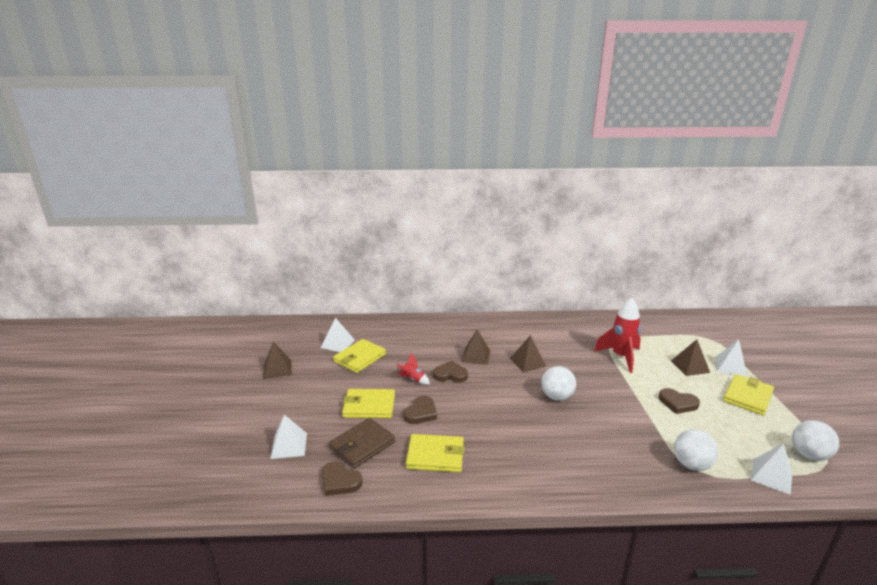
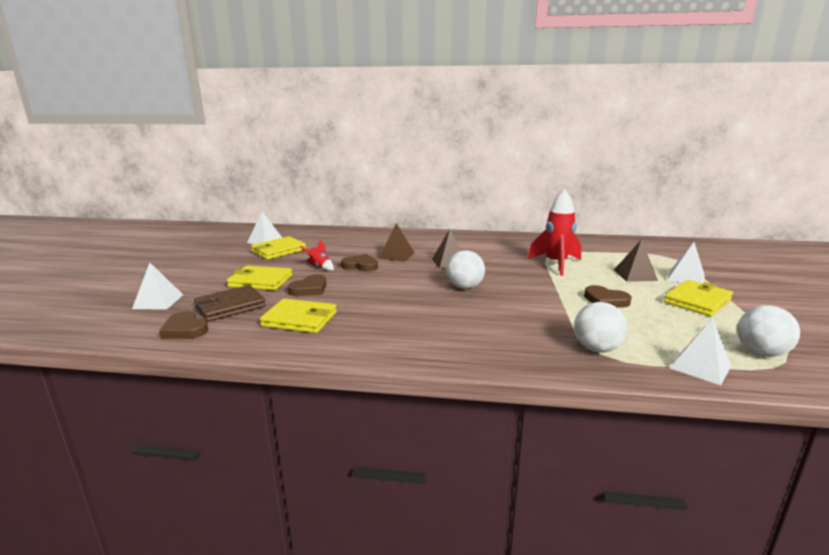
camera: 10 degrees right, 5 degrees down
brown pyramid [263,342,292,379] -> none

